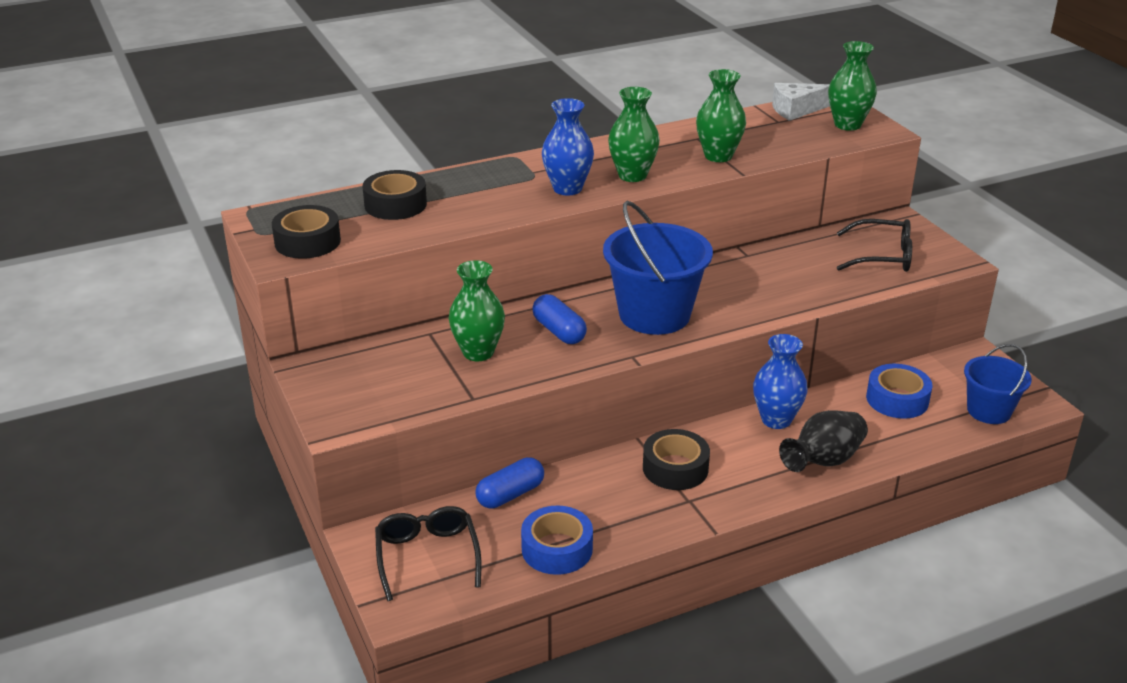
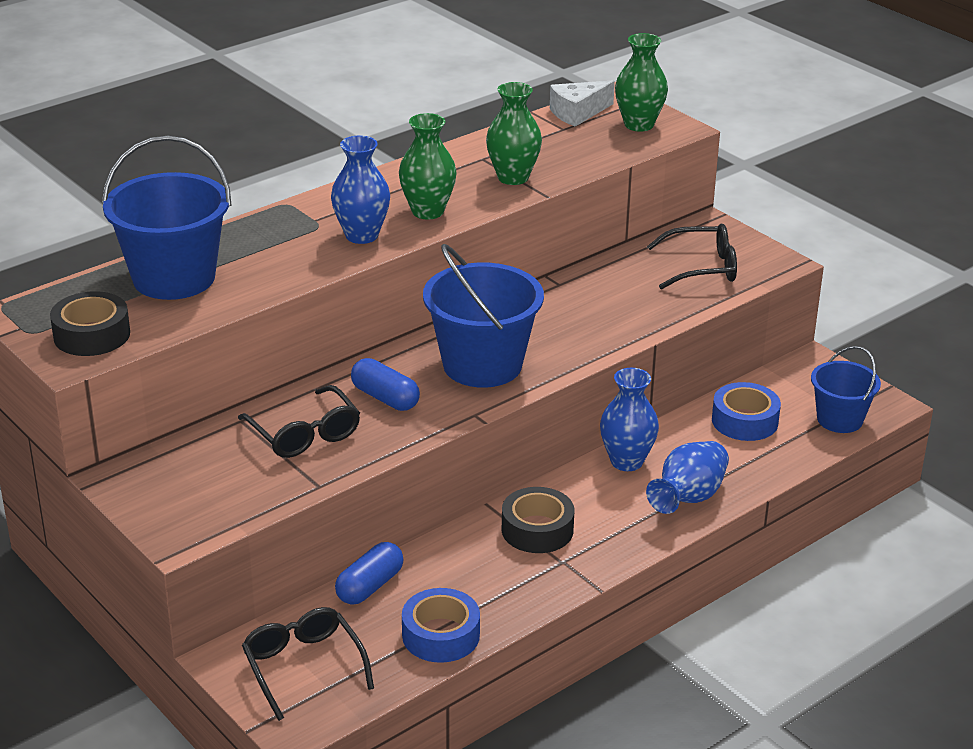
camera: 15 degrees left, 0 degrees up
black tape [362,170,427,220] -> blue bucket [102,136,232,300]
green vase [448,260,505,361] -> black glasses [238,385,360,458]
black vase [779,410,868,472] -> blue vase [646,441,729,514]

